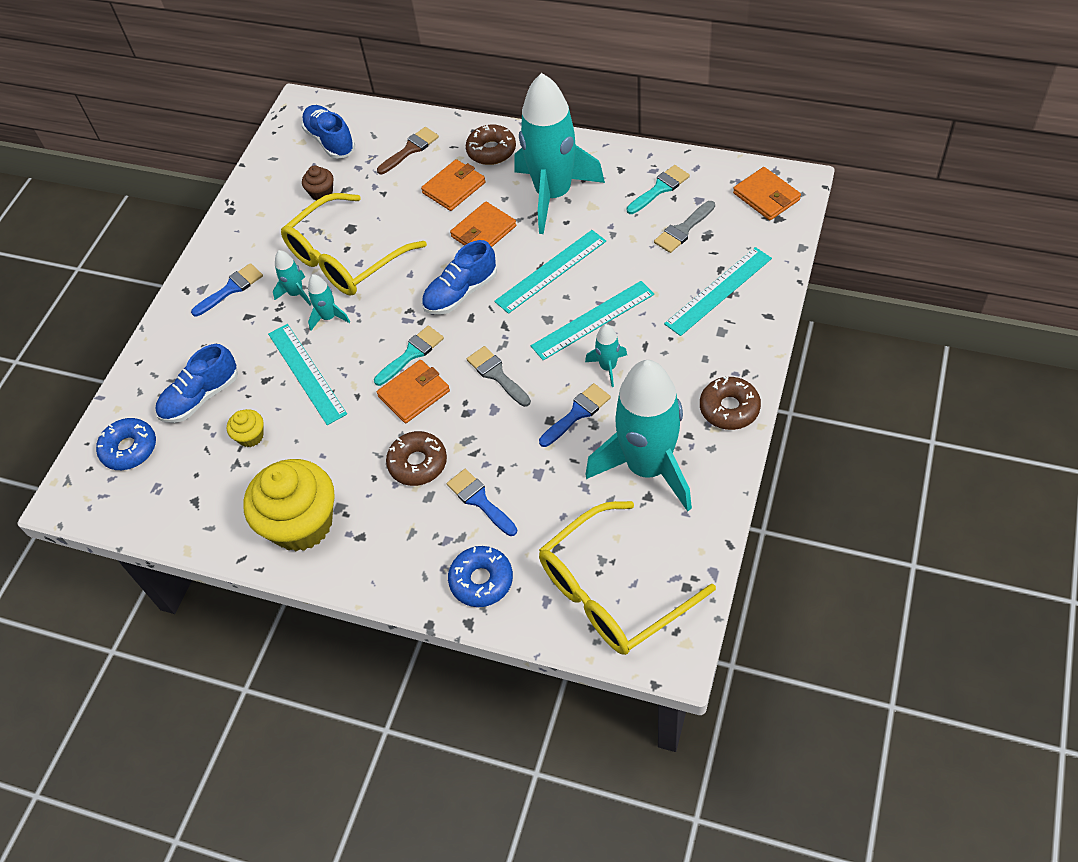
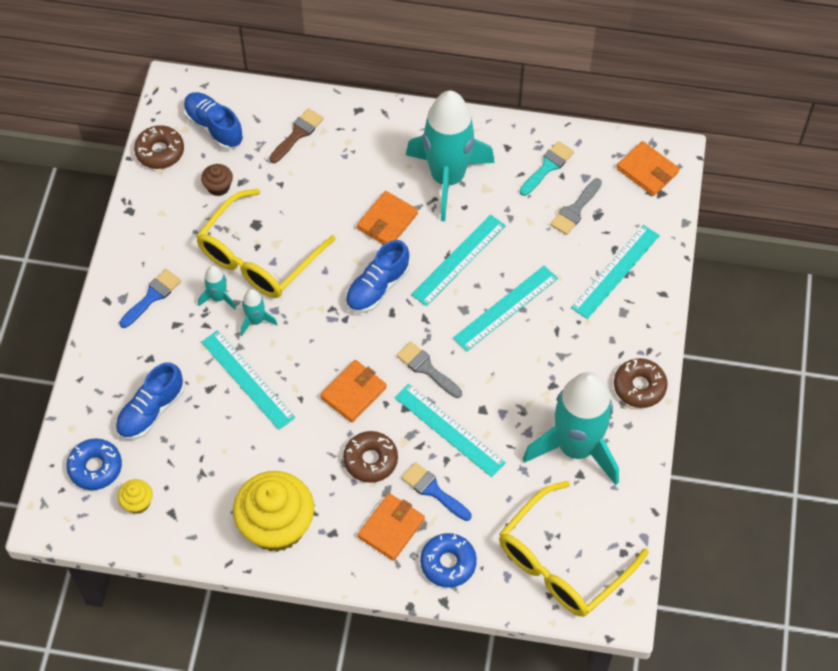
camera: 15 degrees left, 5 degrees up
yellow cupcake [227,409,264,447] -> yellow cupcake moved to [118,479,153,514]
turquoise brush [374,325,444,386] -> none
orange wallet [421,159,486,211] -> orange wallet moved to [358,493,425,561]
brown donut [466,125,516,165] -> brown donut moved to [134,125,184,169]
blue brush [539,383,611,447] -> none
turquoise rocket [585,324,627,387] -> none
none -> turquoise ruler [395,384,506,477]

